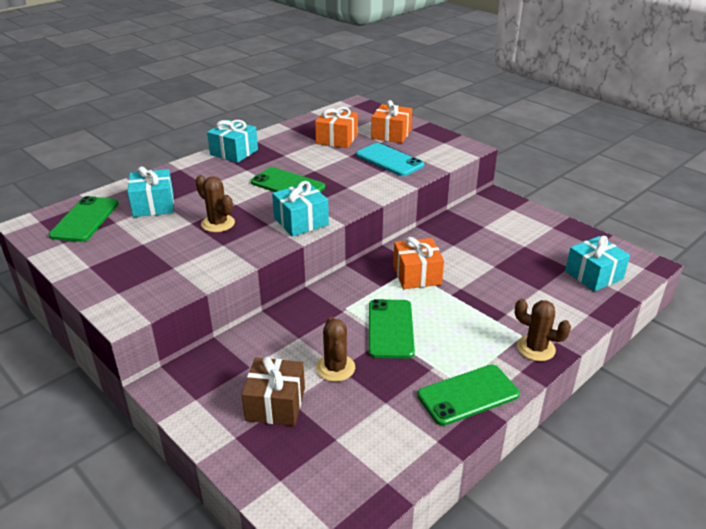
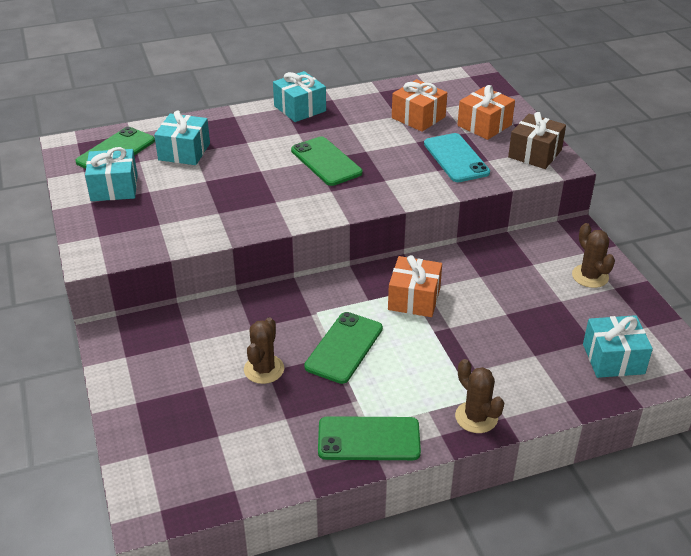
camera: 25 degrees right, 5 degrees up
brown cactus [196,175,235,232] -> brown cactus moved to [572,223,615,288]
brown gift [242,357,305,426] -> brown gift moved to [508,112,566,169]
turquoise gift [272,181,329,237] -> turquoise gift moved to [85,147,138,201]

